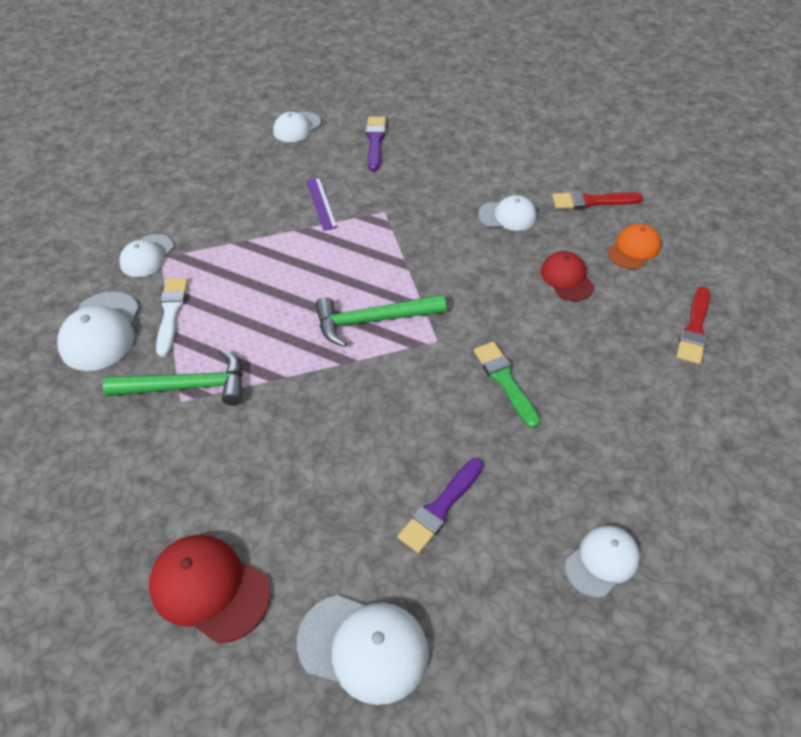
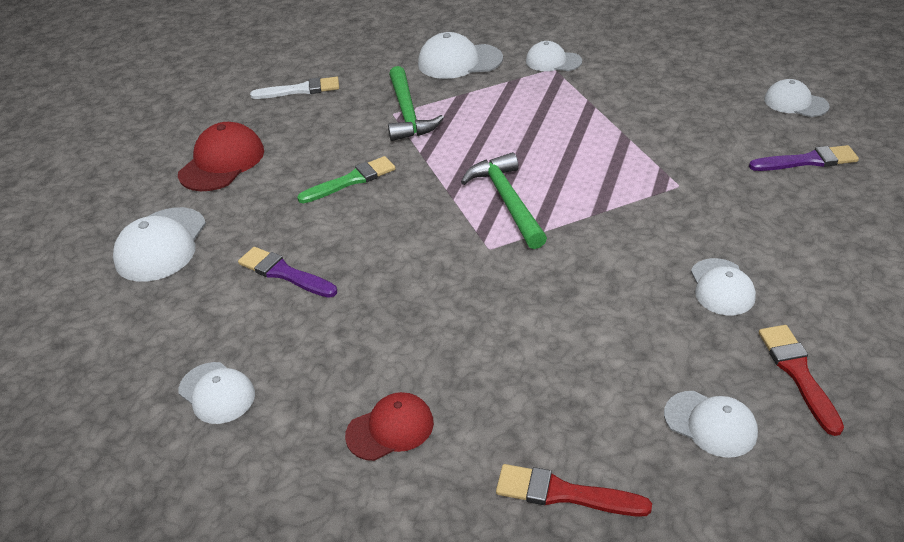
camera: 85 degrees right, 10 degrees down
white brush [156,278,188,357] -> white brush moved to [250,77,339,99]
purple ruler [306,177,338,231] -> none
green brush [474,342,540,428] -> green brush moved to [297,156,396,203]
red cap [541,251,594,301] -> red cap moved to [345,392,434,461]
orange cap [608,223,661,269] -> white cap [664,391,758,458]

